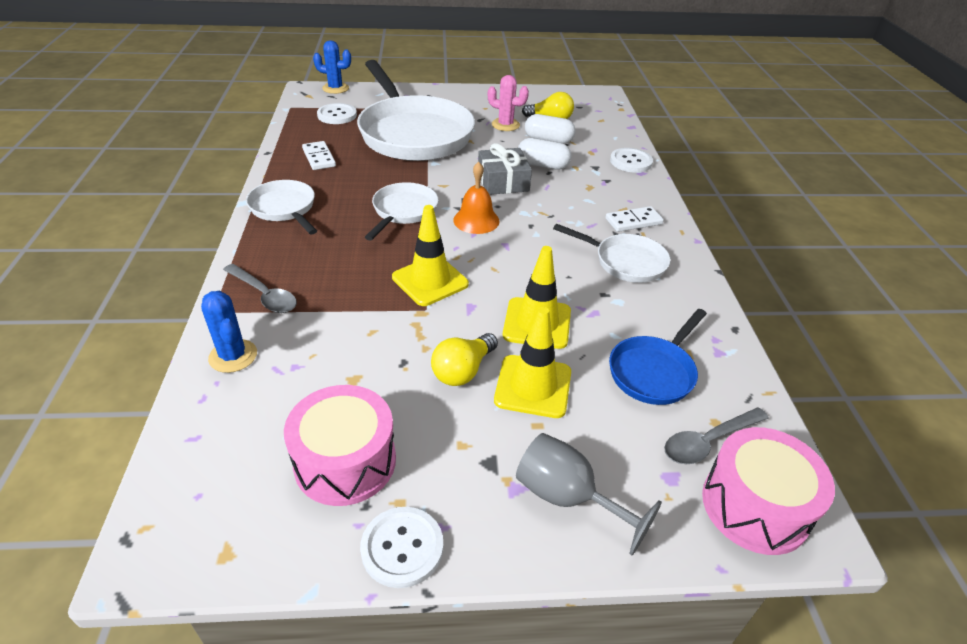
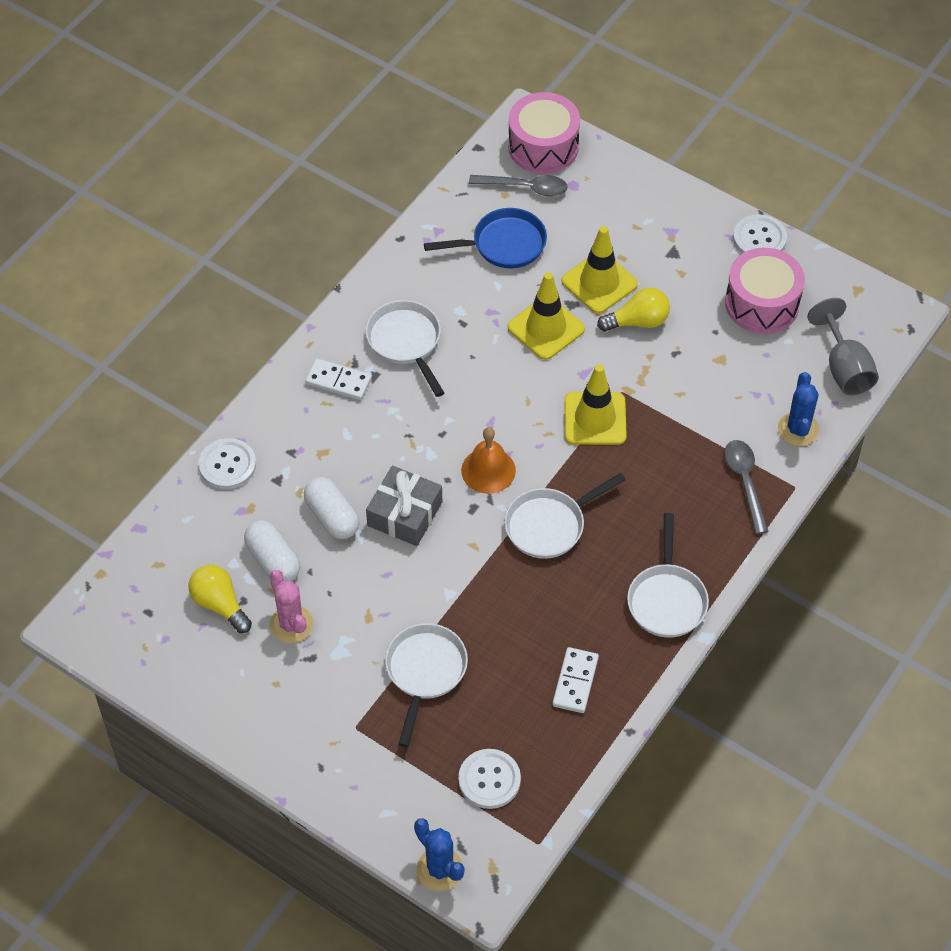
camera: 140 degrees left, 15 degrees up
white pan [357,60,475,161] -> white pan [385,623,468,747], size x0.48
grey goblet [516,433,662,555] -> grey goblet moved to [807,298,879,395]

